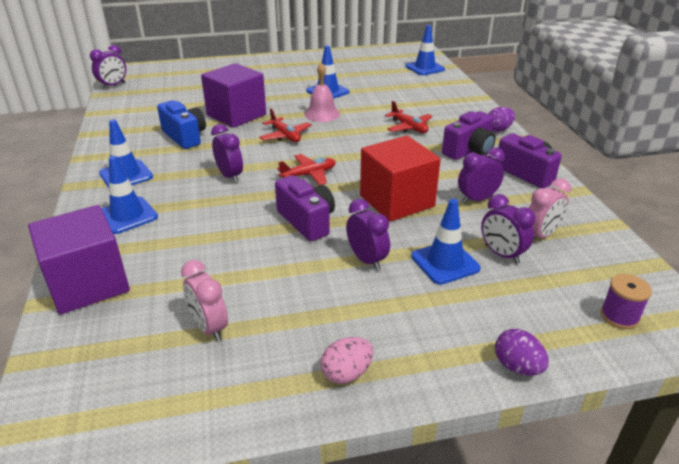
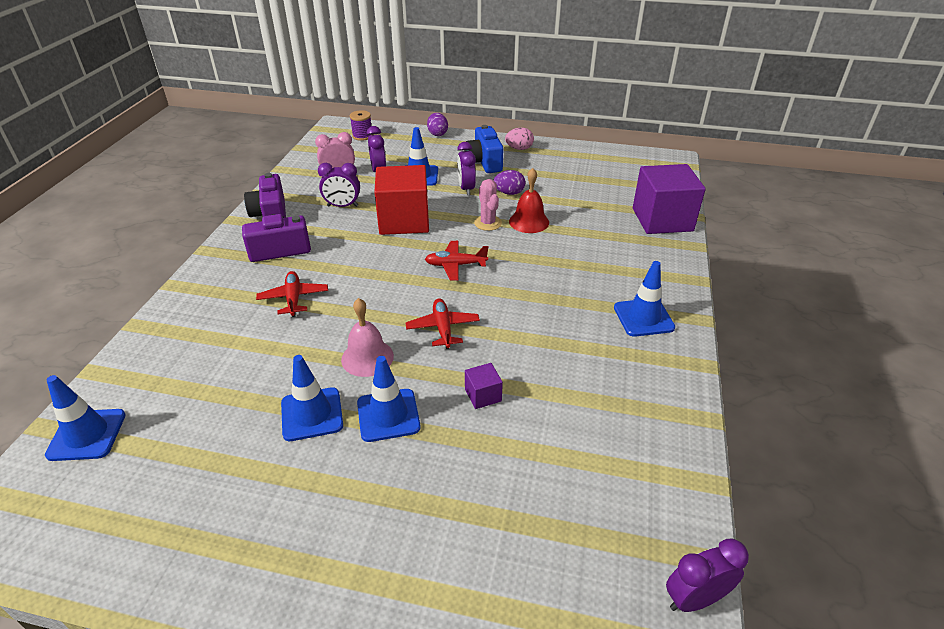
camera: 155 degrees left, 5 degrees up
blue traffic cone [101,156,158,234] -> blue traffic cone moved to [357,356,421,442]
blue camera [157,101,206,149] -> blue camera moved to [465,125,504,173]
pink clock [181,260,228,341] -> none
purple cube [201,63,266,128] -> purple cube [465,363,503,409], size x0.43
purple clock [211,124,243,183] -> none
purple camera [275,175,335,241] -> pink cactus [474,179,502,231]
purple egg [488,107,515,132] -> purple egg moved to [493,170,525,195]
none -> red bell [509,168,549,233]

